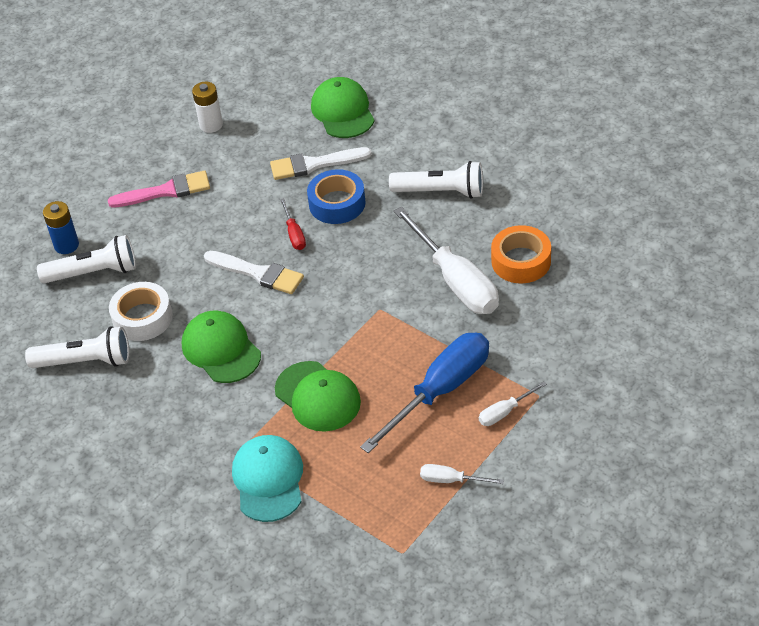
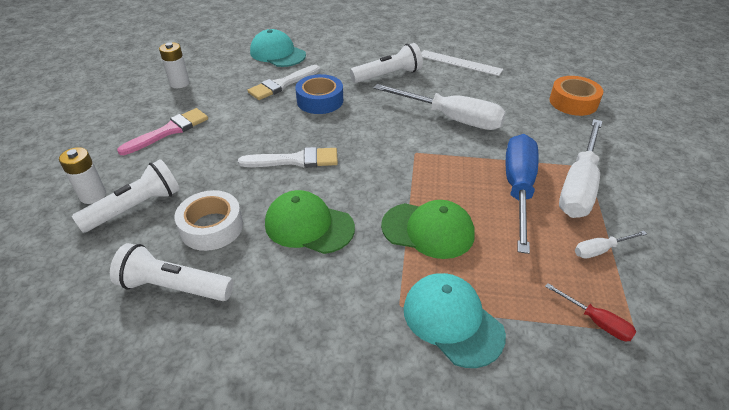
camera: 35 degrees left, 5 degrees down
white flashlight [25,326,129,368] -> white flashlight turned 135 degrees counterclockwise [110,243,234,301]
blue battery [43,201,79,254] -> white battery [59,147,106,204]
red screwdriver [280,198,306,250] -> red screwdriver moved to [545,283,637,341]
green cap [311,77,375,138] -> turquoise cap [250,29,306,67]
white screwdriver [479,381,547,426] -> white screwdriver [559,119,602,218], size x2.22
orange tape [491,225,551,284] -> orange tape moved to [549,76,603,116]
none -> white ruler [421,50,503,76]

